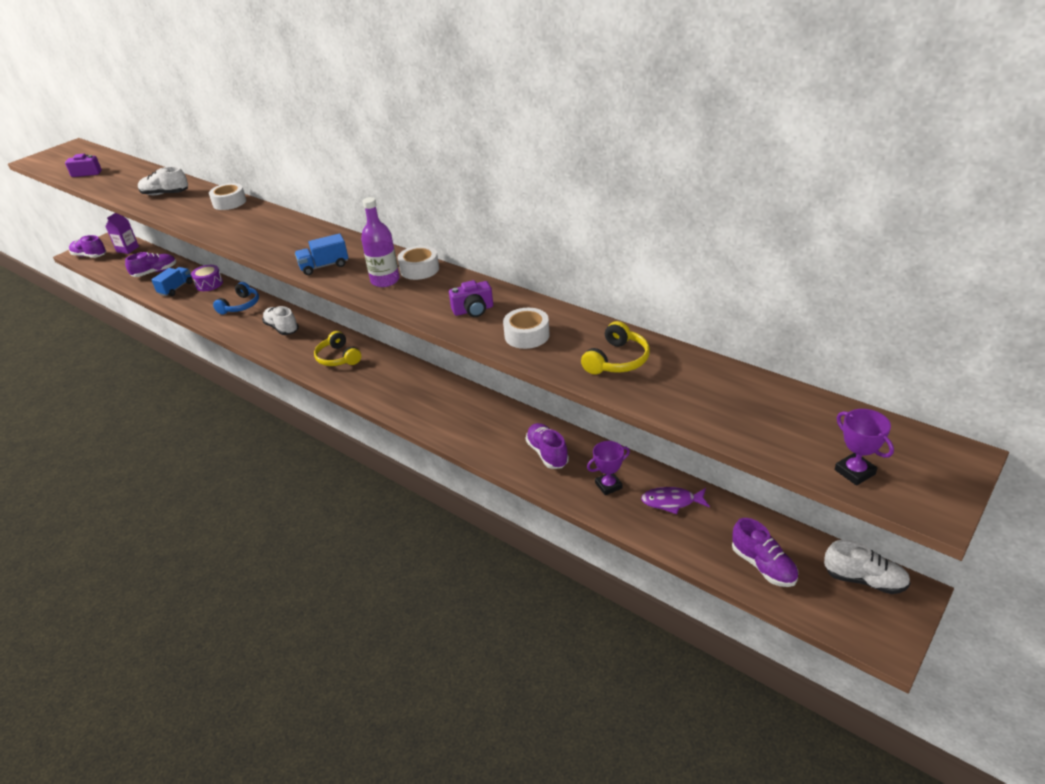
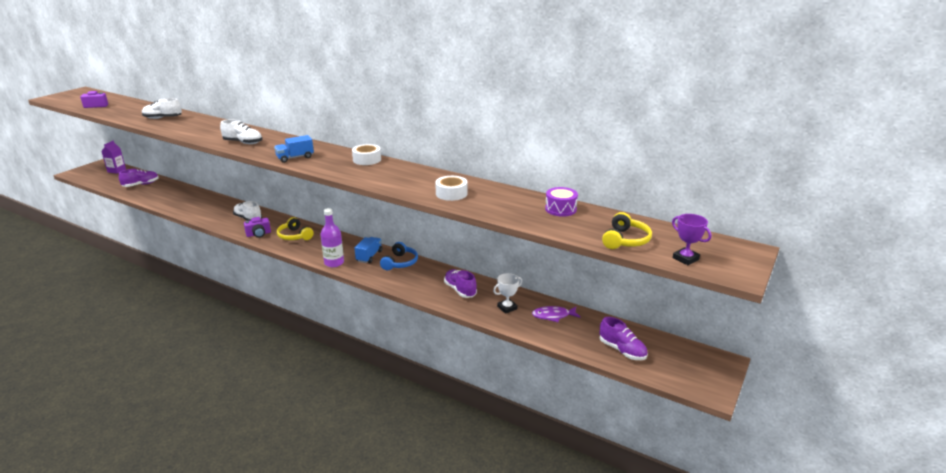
camera: 10 degrees left, 10 degrees down
purple shoe [69,235,106,258] -> none
blue truck [151,267,193,296] -> blue truck moved to [355,237,382,263]
purple drum [191,265,223,291] -> purple drum moved to [545,187,578,217]
white tape [209,183,246,210] -> none
blue headphones [213,282,259,315] -> blue headphones moved to [380,242,418,270]
purple bottle [361,197,399,287] -> purple bottle moved to [321,208,344,267]
purple camera [449,280,493,317] -> purple camera moved to [244,217,271,238]
yellow headphones [581,321,650,375] -> yellow headphones moved to [602,212,652,249]
purple trophy [587,441,630,495] -> white trophy [493,273,522,314]
white shoe [824,540,910,594] -> white shoe moved to [220,120,262,144]

